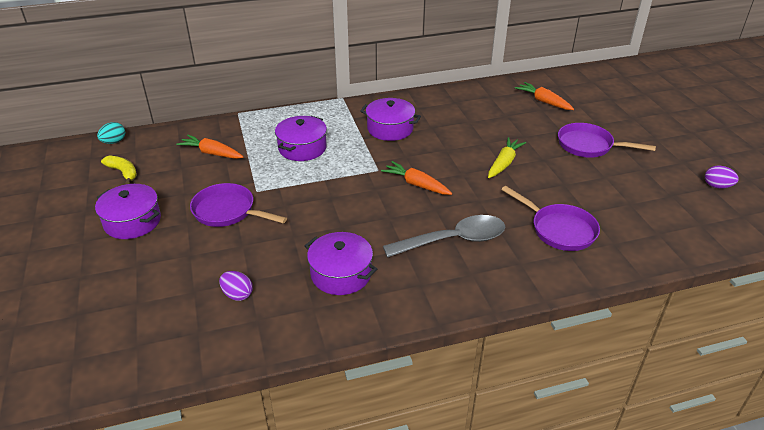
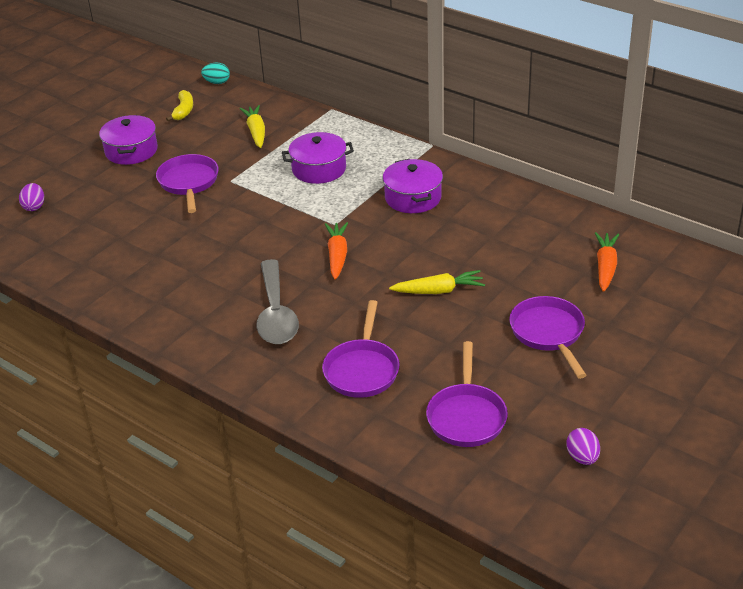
camera: 55 degrees right, 0 degrees up
orange carrot [176,135,243,159] -> yellow carrot [240,105,265,148]
purple egg [219,271,253,301] -> purple egg moved to [19,183,44,211]
purple pot [305,232,377,295] -> none
grey spoon [383,215,505,258] -> grey spoon turned 45 degrees clockwise [256,259,299,344]
none -> purple pan [426,341,508,447]

